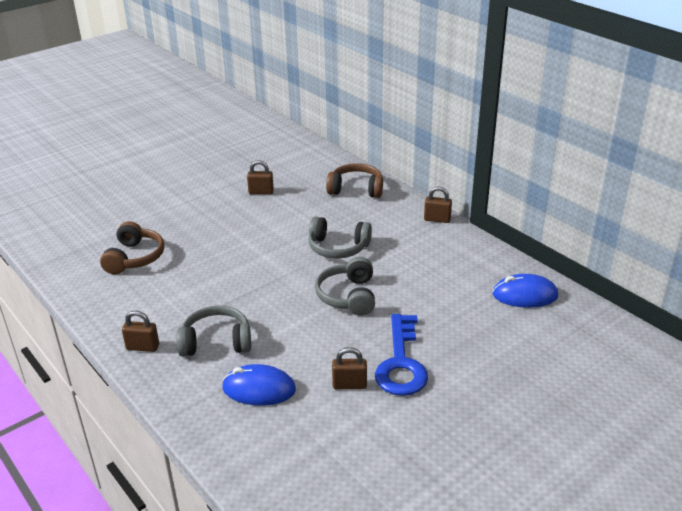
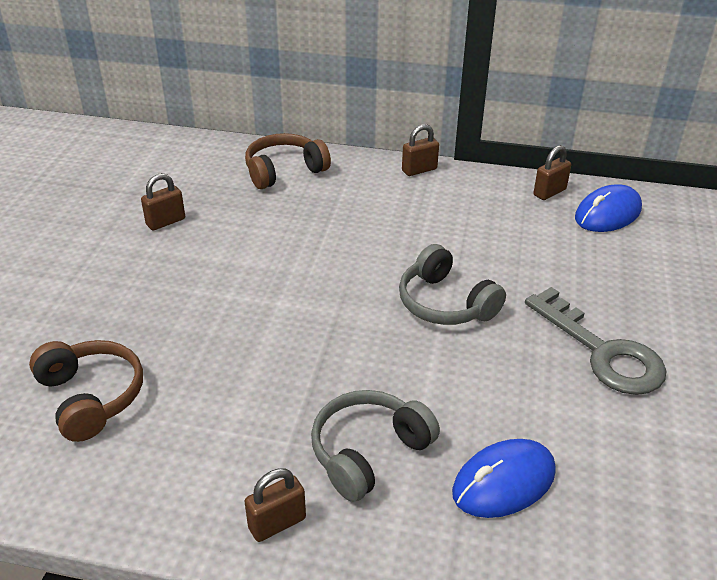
camera: 40 degrees left, 5 degrees up
grey headphones [308,216,372,259] -> none
brown padlock [332,347,367,389] -> brown padlock moved to [533,145,571,200]
blue key [375,314,428,396] -> grey key [525,287,666,395]

